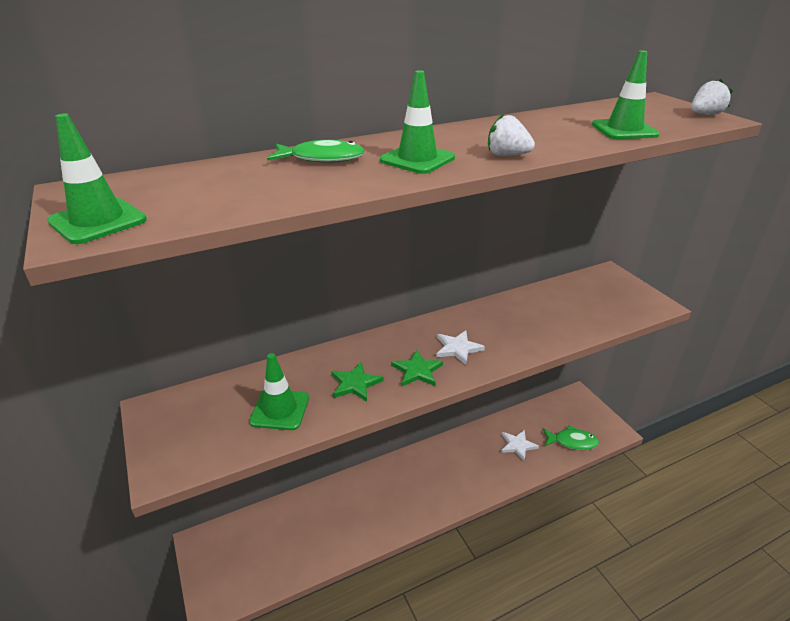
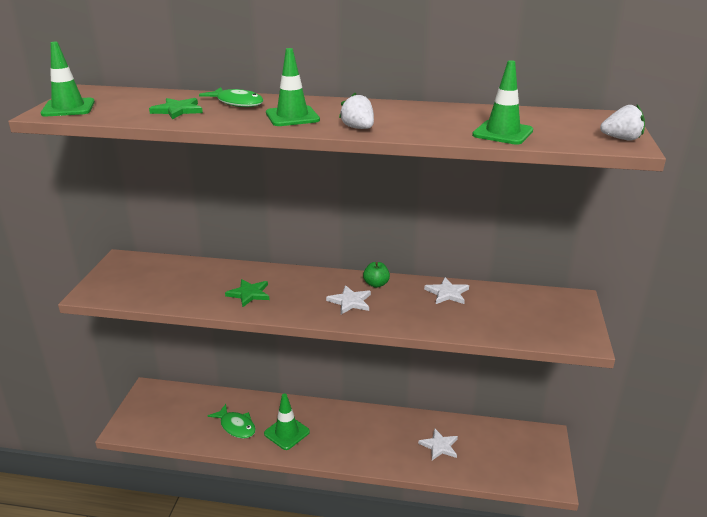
camera: 35 degrees right, 5 degrees down
green traffic cone [249,353,309,430] -> green traffic cone moved to [264,394,310,450]
green star [391,350,443,386] -> green star moved to [149,98,203,120]
green fish [543,425,599,450] -> green fish moved to [208,404,256,439]
none -> green apple [363,262,390,288]
none -> white star [424,277,469,304]

